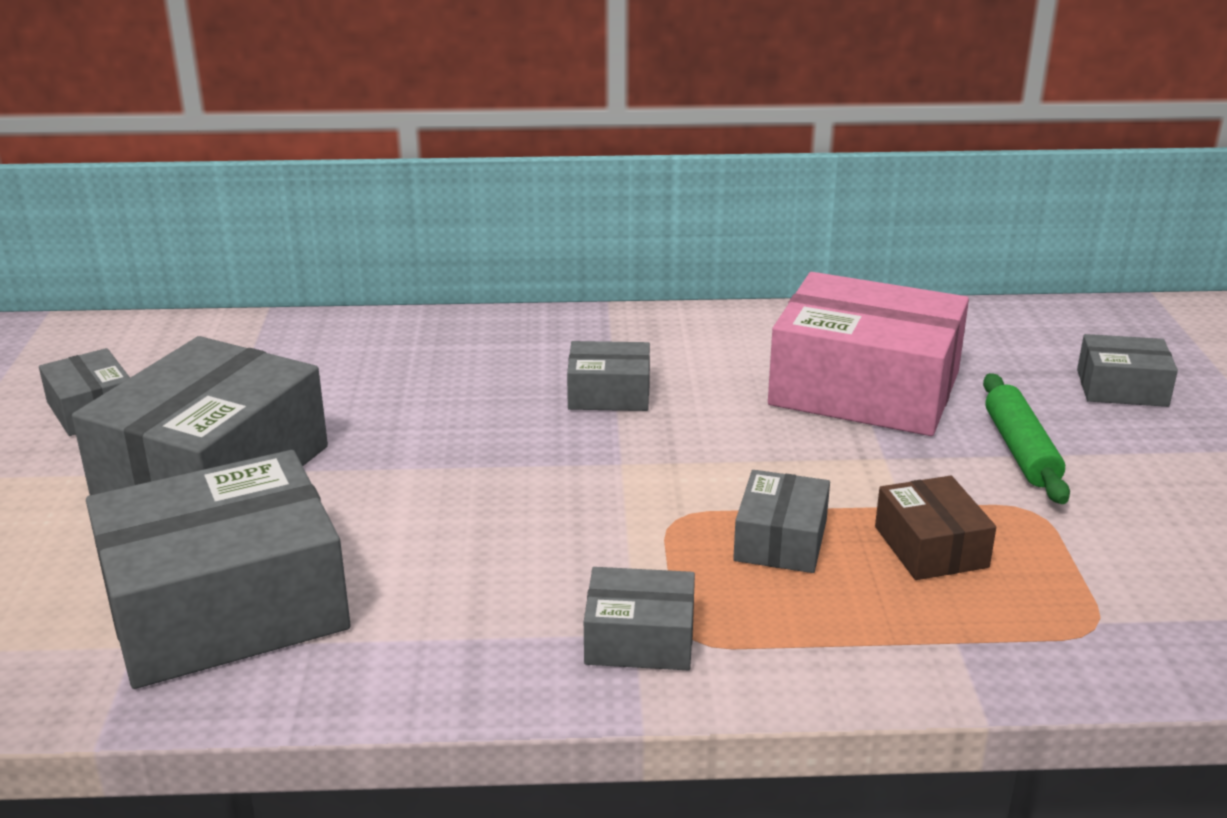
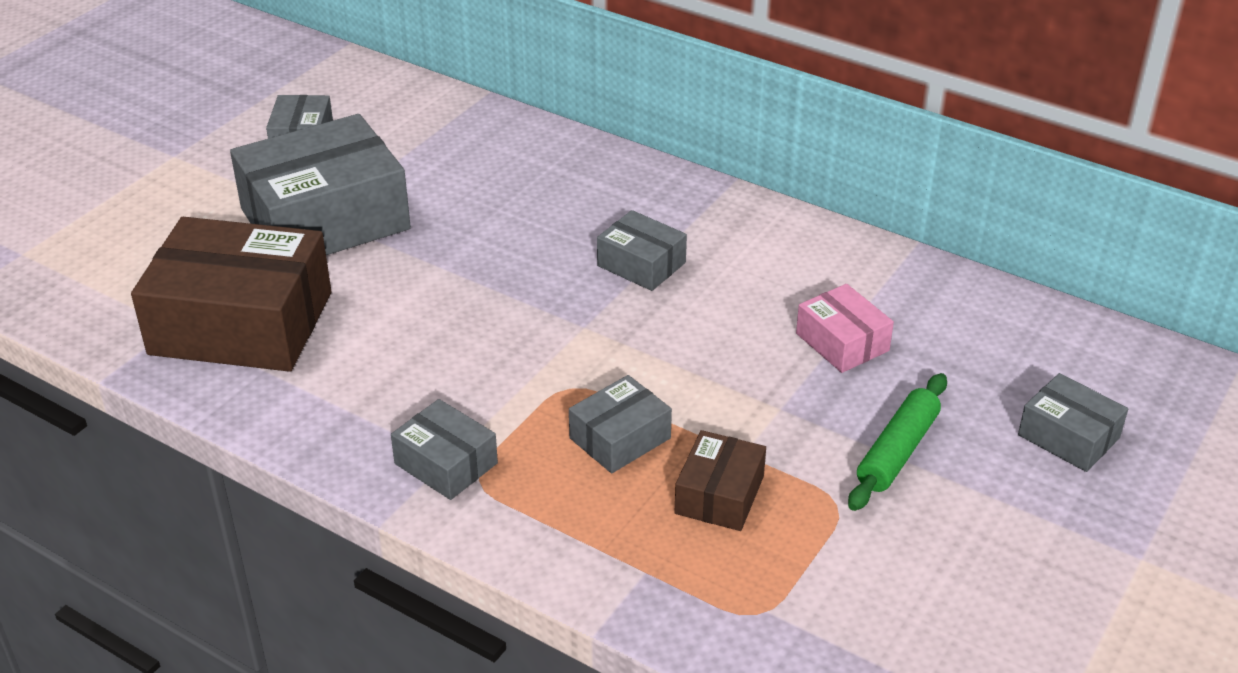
camera: 35 degrees right, 10 degrees up
grey box [86,450,350,689] -> brown box [131,217,331,372]
pink box [768,272,969,436] -> pink box [796,284,894,373], size x0.48

